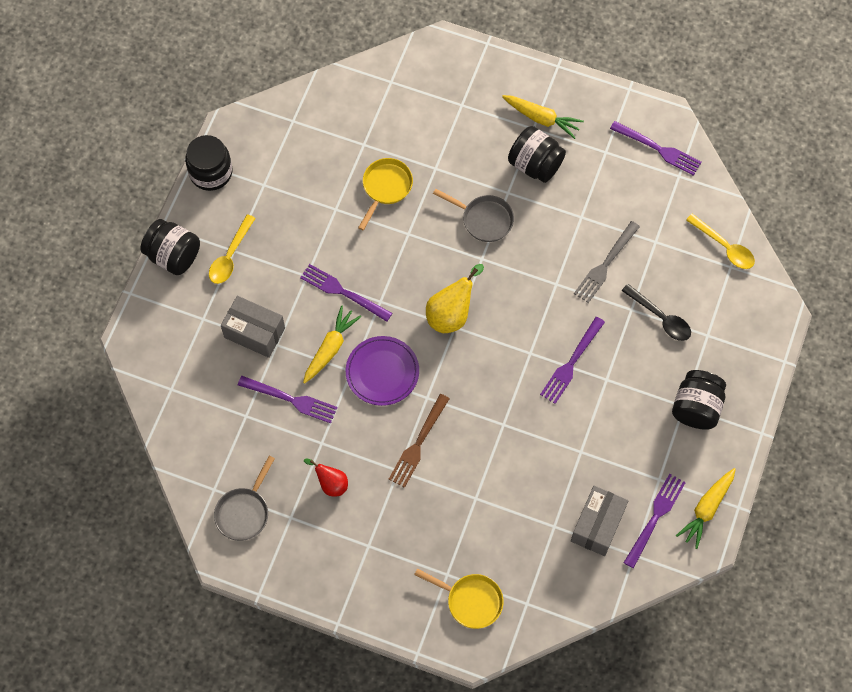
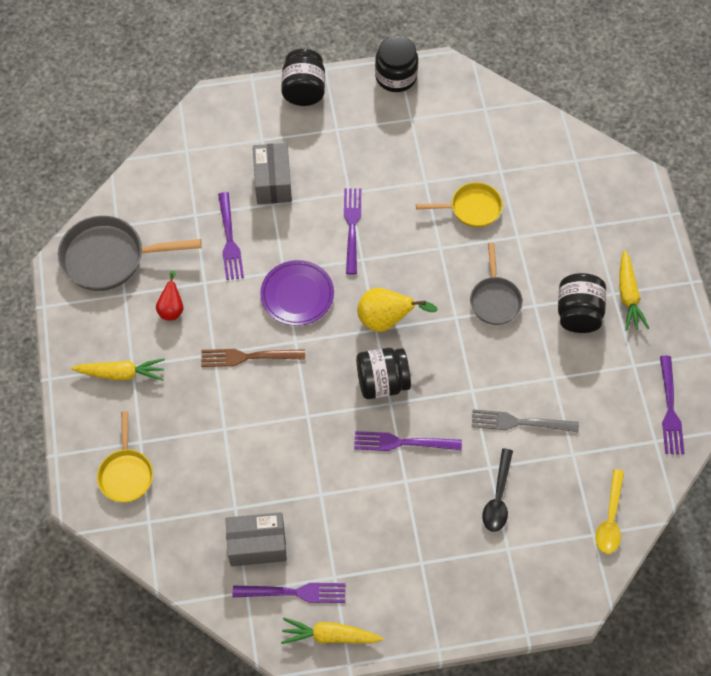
camera: 60 degrees right, 5 degrees down
yellow spoon [209,214,256,284] -> none
grey pan [214,456,275,541] -> grey pan [58,216,202,291], size x1.62
yellow carrot [303,305,361,384] -> yellow carrot moved to [71,358,165,381]
black jar [672,370,726,430] -> black jar moved to [356,348,411,399]

